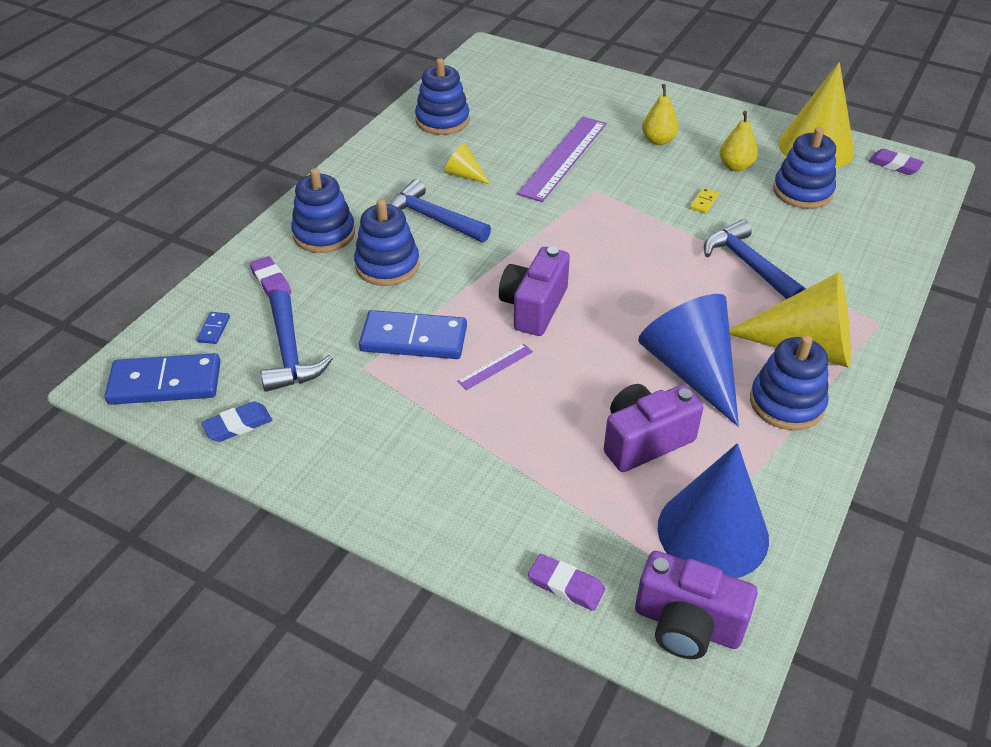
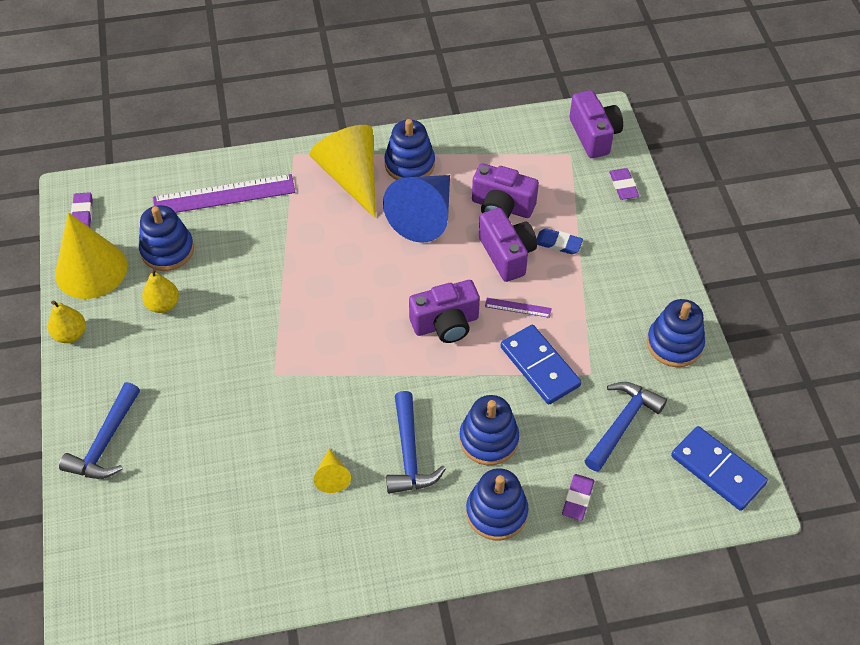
camera: 130 degrees left, 10 degrees up
blue domino [197,312,230,344] -> none
blue eraser [201,401,272,442] -> blue eraser moved to [537,228,583,254]
blue stacking toy [415,58,470,135] -> blue stacking toy moved to [647,299,705,367]
purple ruler [517,117,606,202] -> purple ruler moved to [153,174,295,213]
yellow pear [642,84,679,145] -> yellow pear moved to [48,300,86,343]
blue cone [658,443,769,578] -> none
yellow domino [690,188,719,214] -> none
blue hammer [704,219,806,299] -> blue hammer moved to [59,382,140,479]
none -> purple camera [479,208,537,282]

